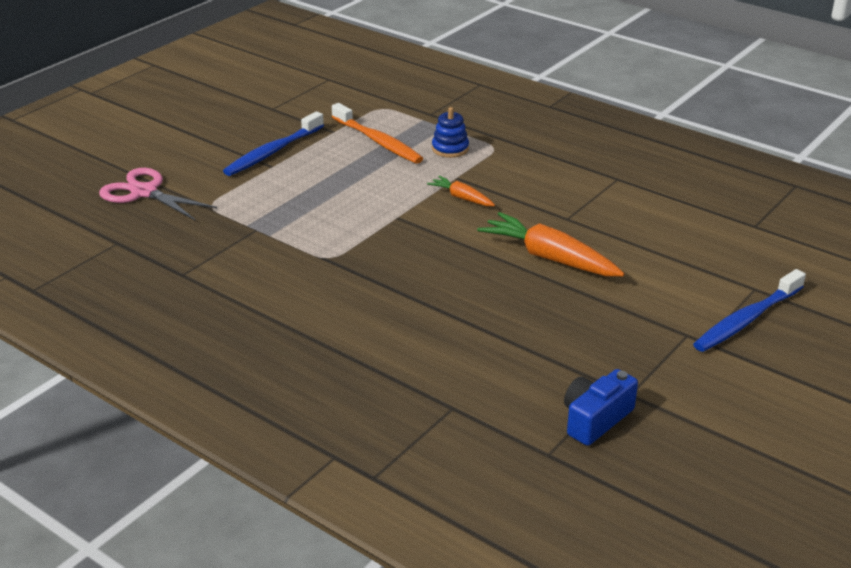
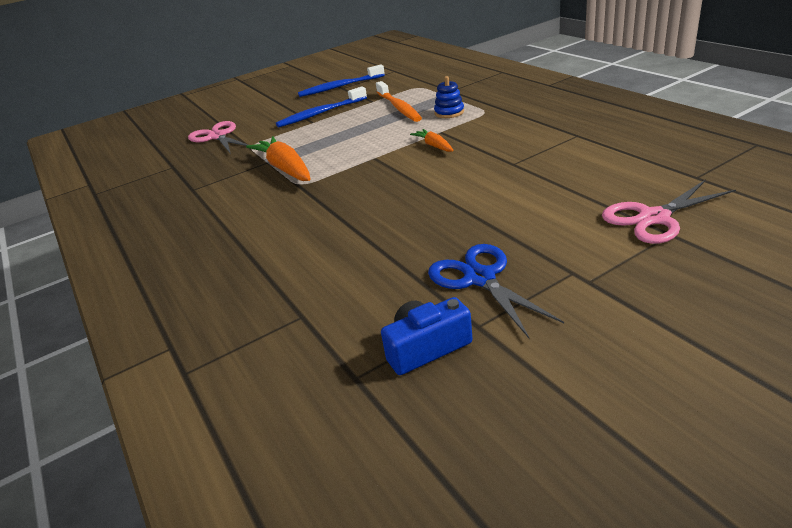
camera: 25 degrees right, 0 degrees up
orange carrot [477,212,624,276] -> orange carrot moved to [246,136,311,181]
blue toothbrush [693,269,806,352] -> blue toothbrush moved to [298,64,385,97]
none -> blue scissors [428,244,564,339]
none -> pink scissors [602,179,736,244]

